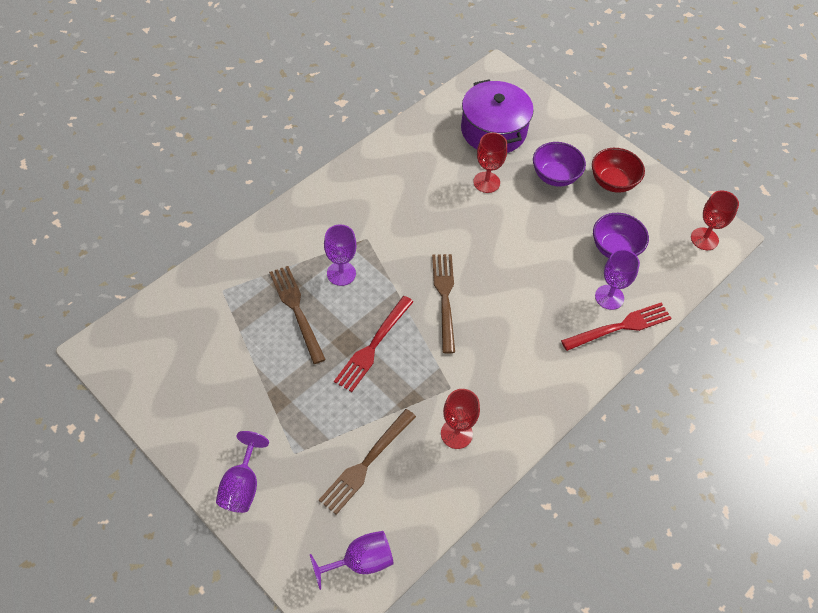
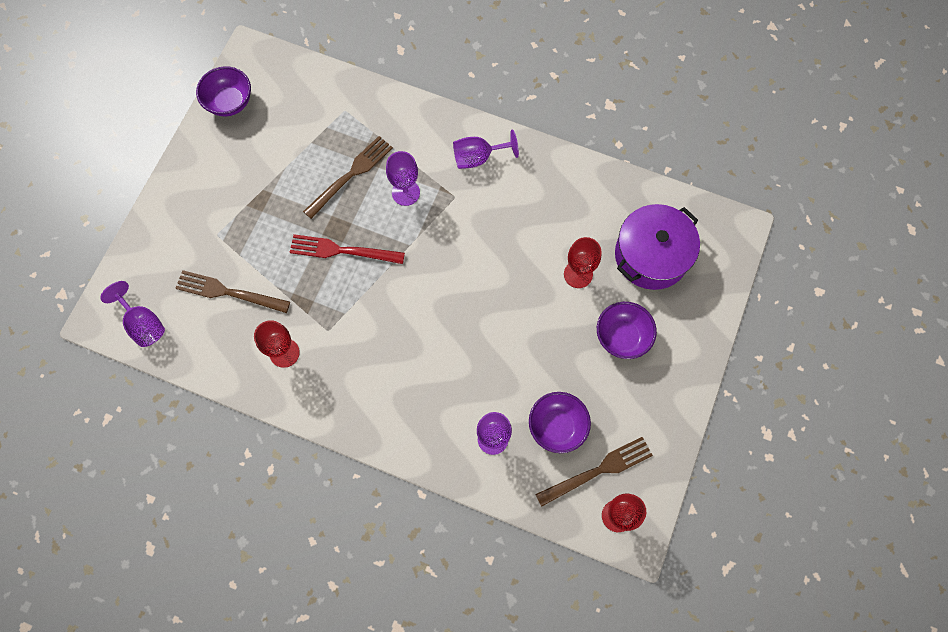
camera: 70 degrees right, 15 degrees up
purple goblet [216,431,269,513] -> purple goblet moved to [453,129,519,169]
brown fork [432,254,455,353] -> brown fork moved to [535,437,653,507]
red fork [561,302,672,351] -> none
red bowl [592,148,645,193] -> none
none -> purple bowl [196,66,251,116]

